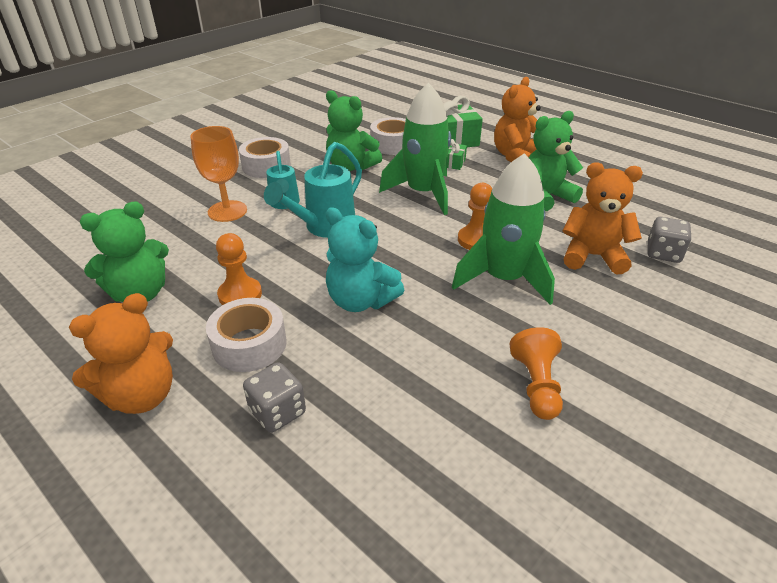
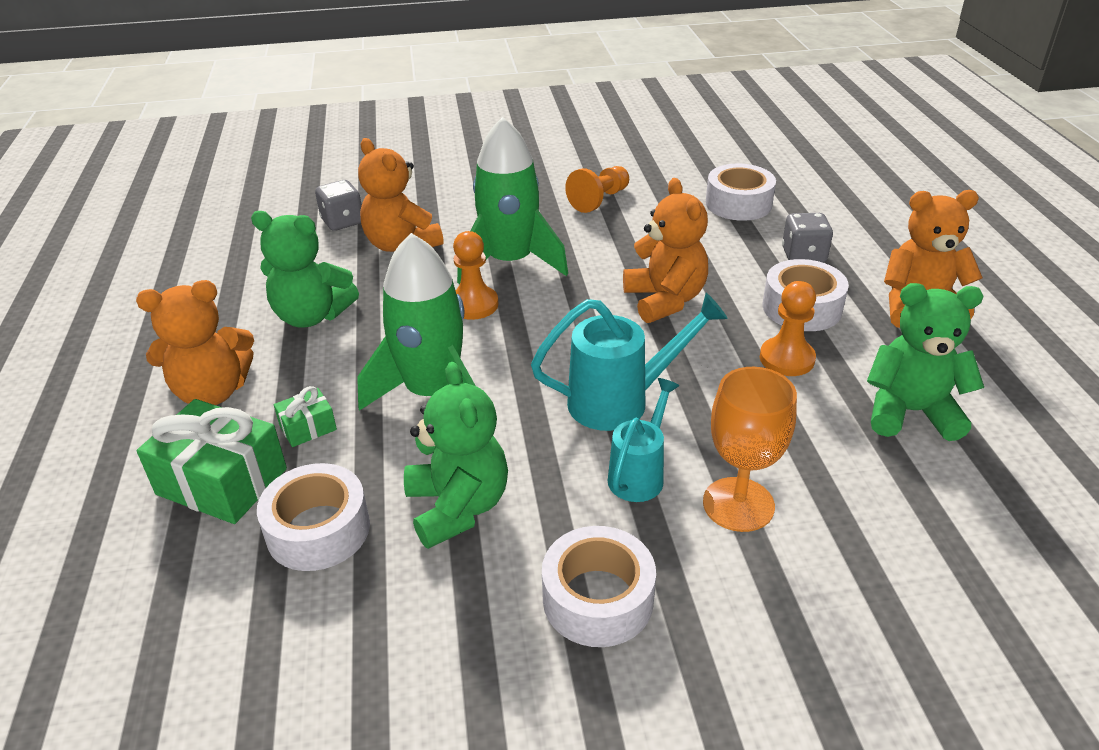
camera: 140 degrees left, 0 degrees up
turquoise teddy bear [326,207,404,312] -> orange teddy bear [623,178,708,323]
none -> white tape [706,164,776,221]

